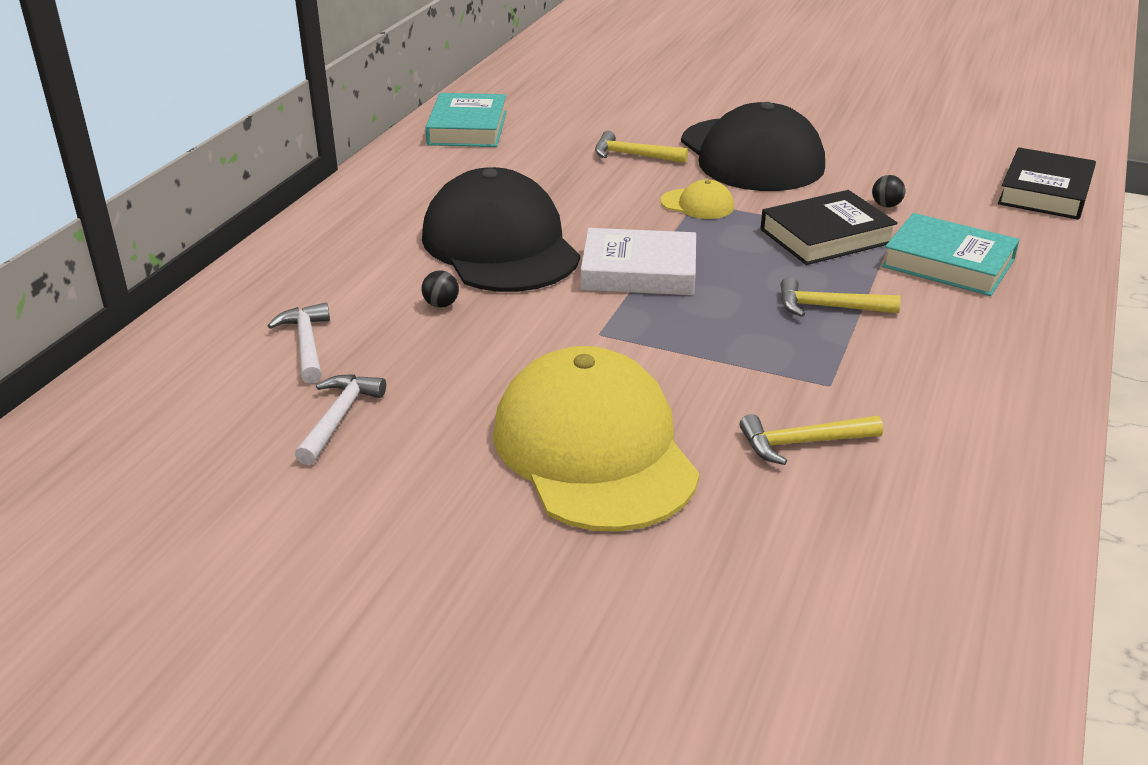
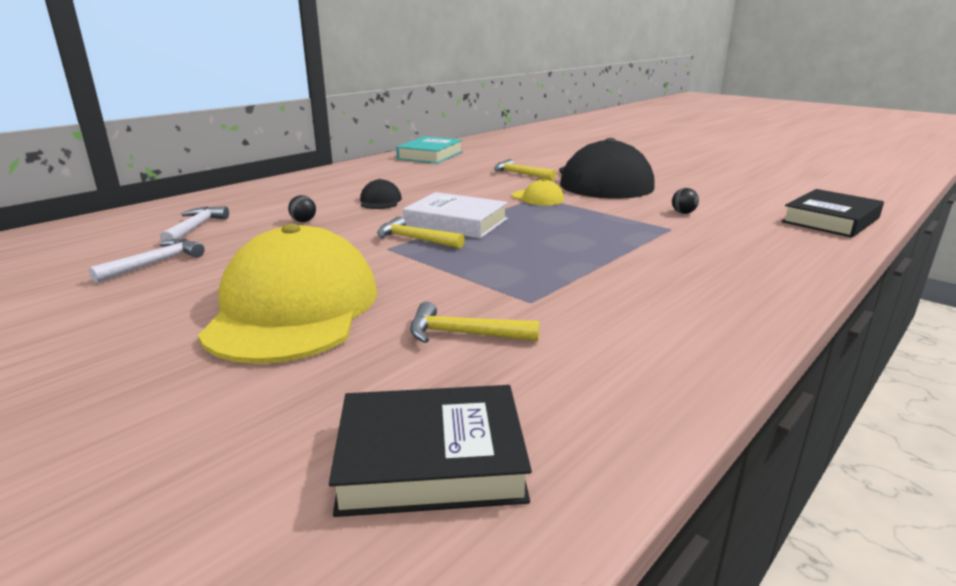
camera: 20 degrees right, 10 degrees down
black cap [422,167,580,292] -> black cap [360,179,402,209], size x0.41
black book [761,190,898,265] -> black book moved to [329,385,532,517]
yellow hammer [780,277,901,317] -> yellow hammer moved to [377,216,465,249]
turquoise book [882,213,1019,296] -> none

